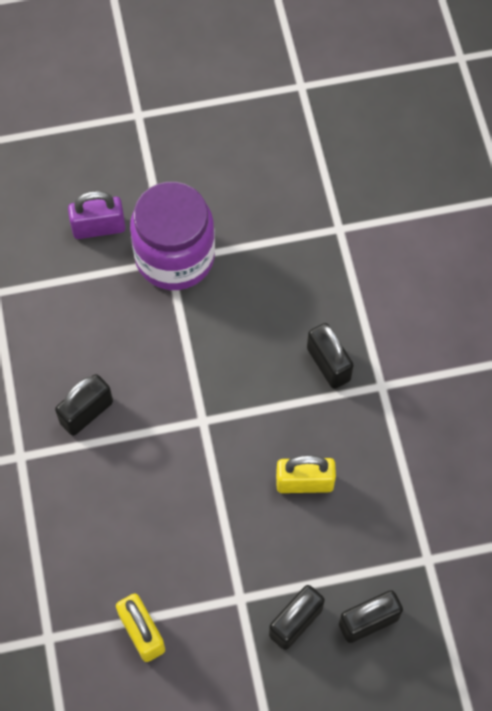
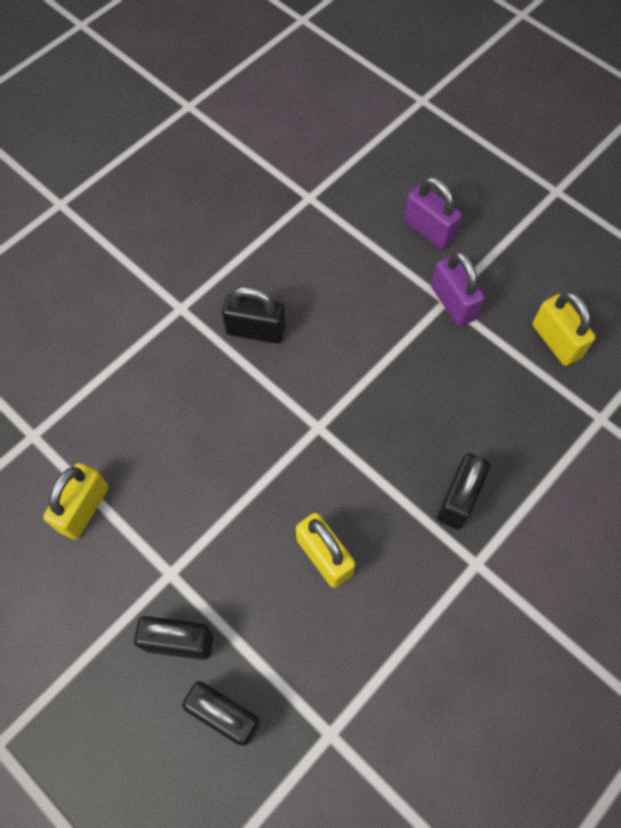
camera: 55 degrees right, 0 degrees up
purple jar [130,182,215,290] -> purple padlock [431,251,485,326]
none -> yellow padlock [533,292,595,366]

